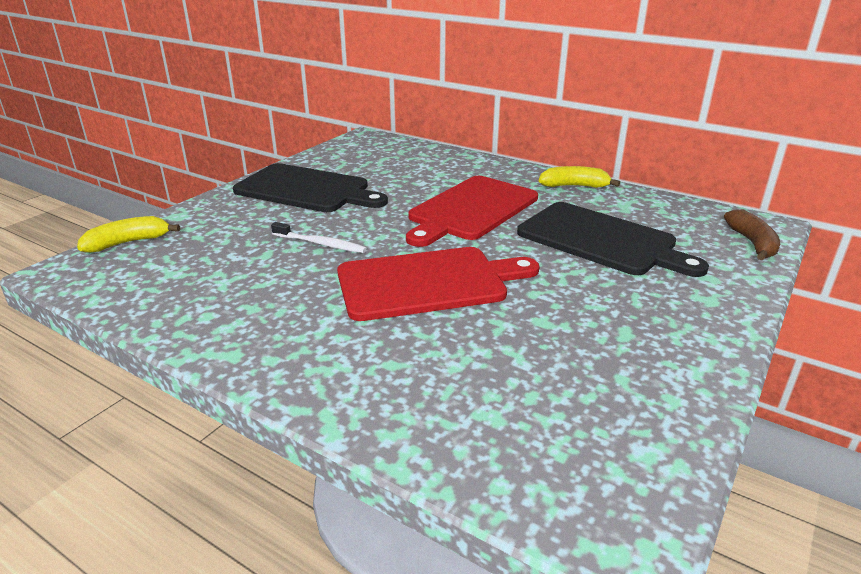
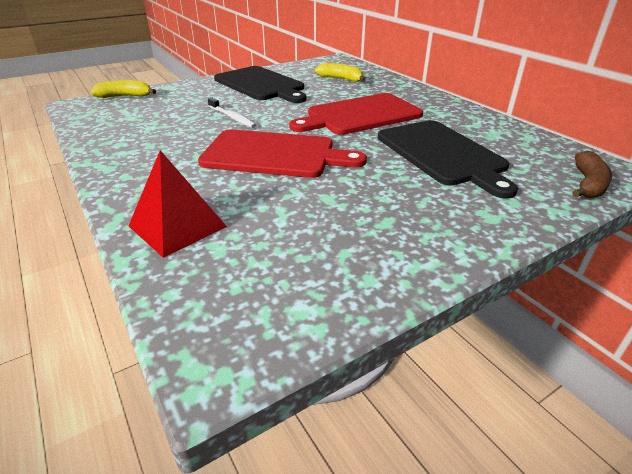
camera: 25 degrees right, 5 degrees up
yellow banana [539,166,620,188] -> yellow banana moved to [315,63,366,82]
none -> red pyramid [129,150,227,258]

